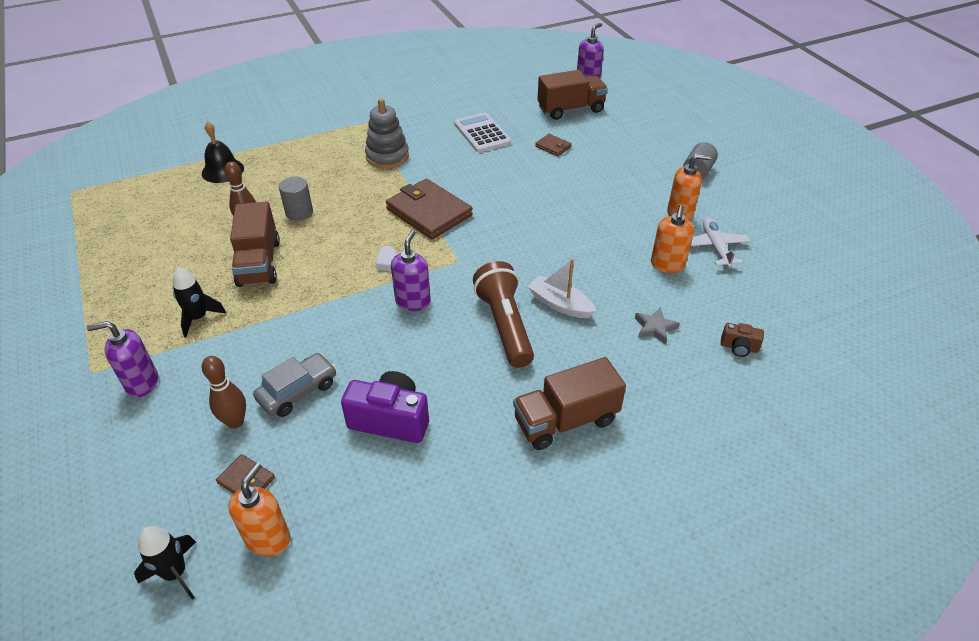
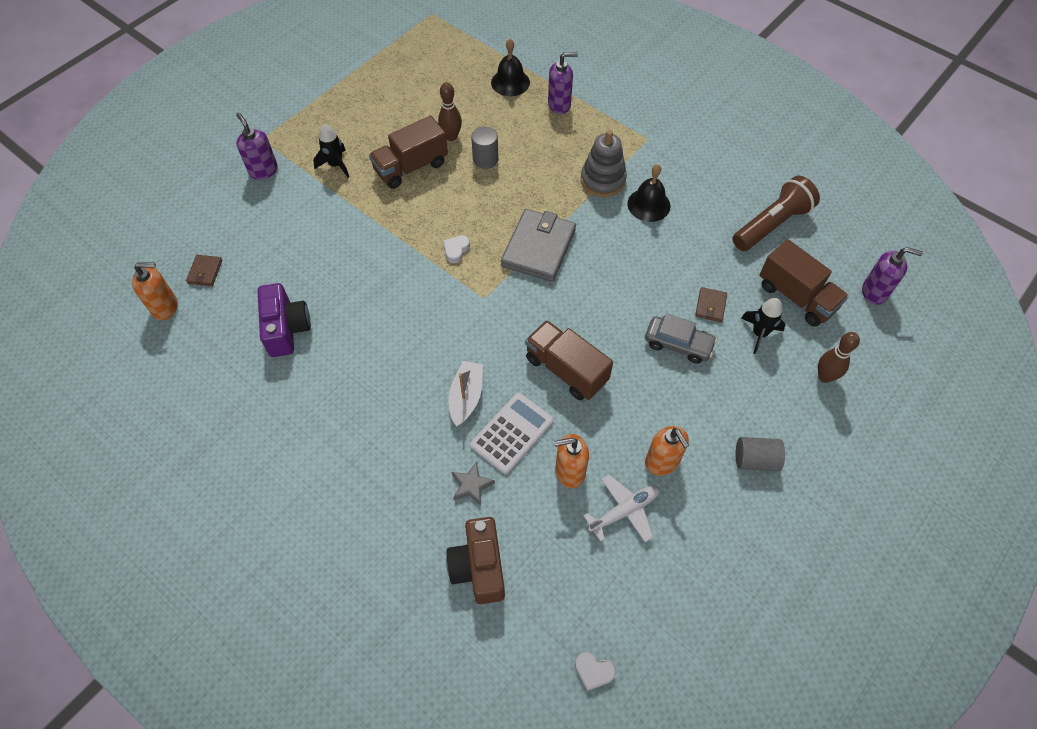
camera: 65 degrees right, 15 degrees up
black rocket [134,526,196,600] -> black rocket moved to [741,298,786,354]
brown bowling pin [202,356,246,429] -> brown bowling pin moved to [818,332,860,383]
grey car [253,353,336,417] -> grey car moved to [645,313,717,364]
brown wallet [386,178,473,239] -> grey wallet [501,209,576,282]
purple soap dispenser [391,230,431,311] -> purple soap dispenser moved to [548,52,578,114]
white calculator [454,113,511,152] -> white calculator moved to [470,393,554,474]
brown flashlight [473,261,534,368] -> brown flashlight moved to [733,176,820,251]
brown truck [513,357,626,450] -> brown truck moved to [525,320,613,400]
brown camera [721,323,764,357] -> brown camera [446,517,505,604], size x1.94
none -> white heart [575,652,616,691]
none -> black bell [627,164,670,222]

